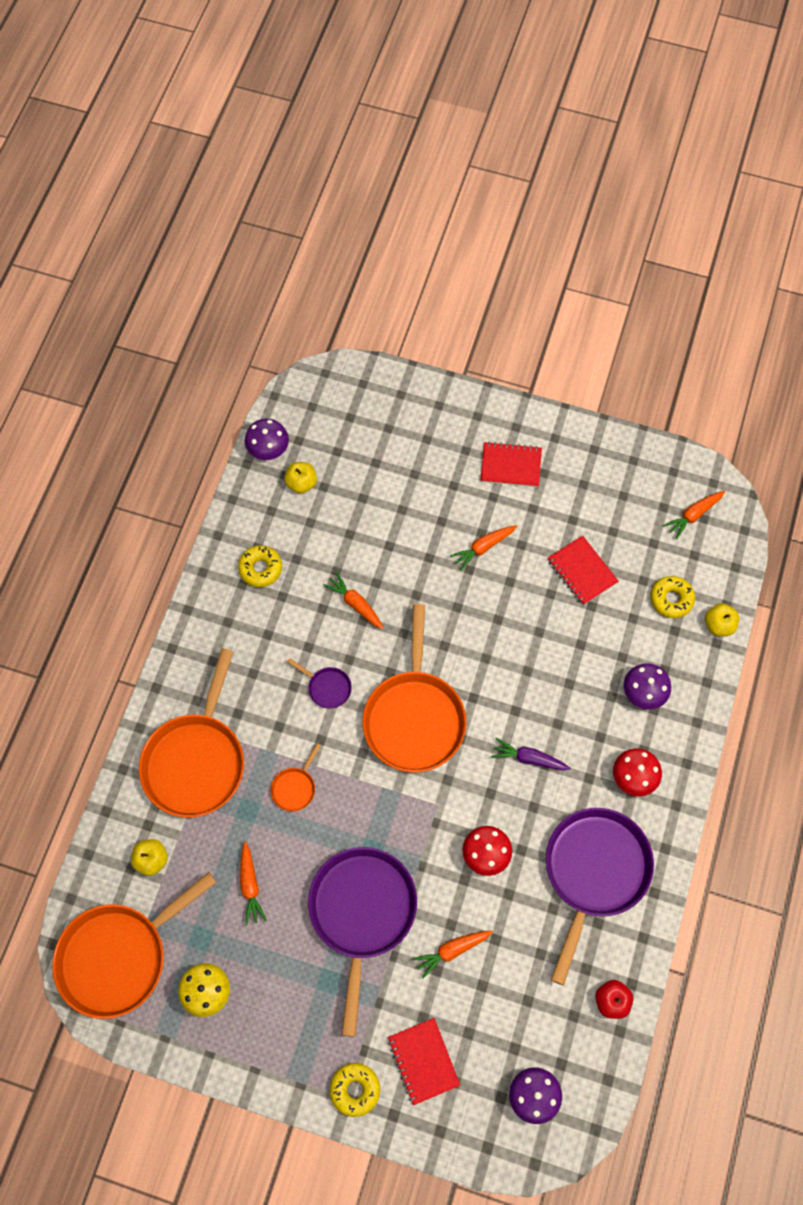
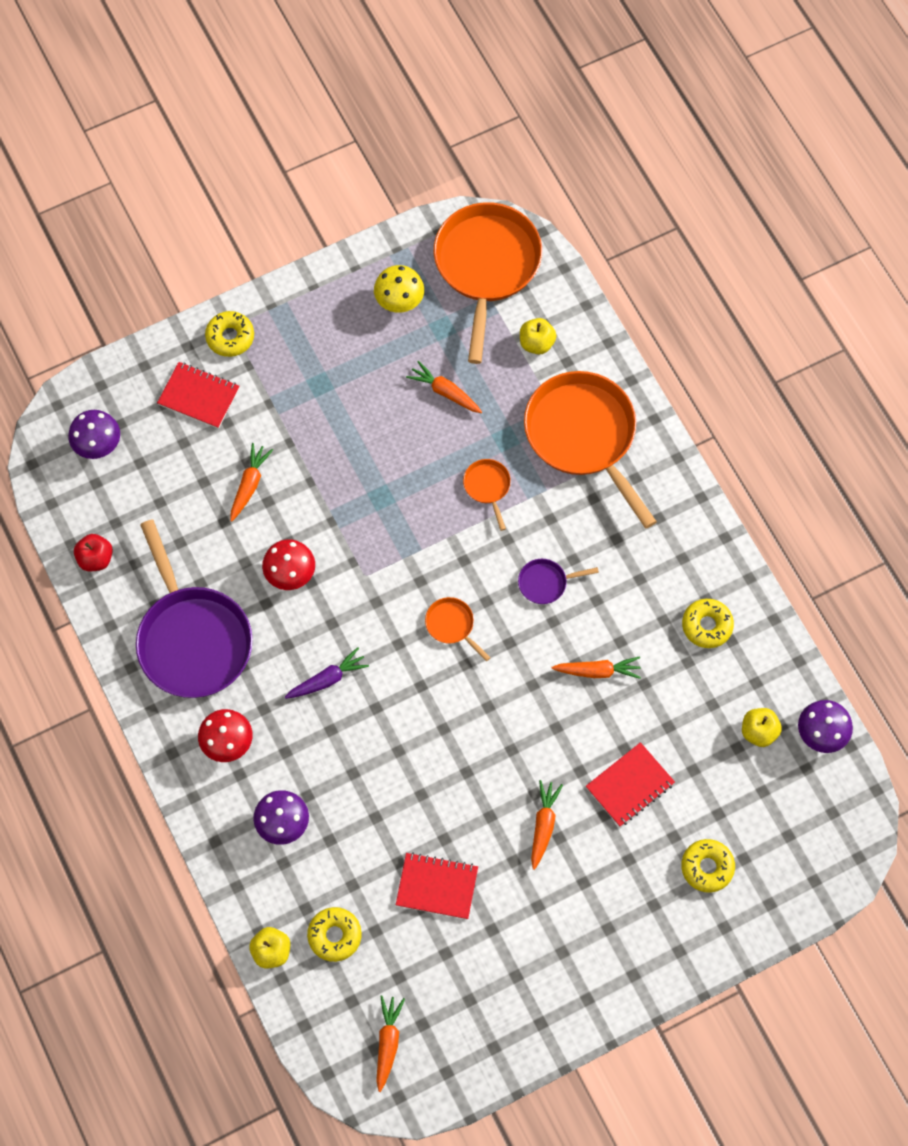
camera: 135 degrees right, 0 degrees up
purple pan [308,847,417,1037] -> none
orange pan [362,604,467,773] -> orange pan [425,597,491,661], size x0.42
red notebook [480,441,542,487] -> red notebook moved to [586,742,675,827]
none -> yellow donut [681,839,735,893]

